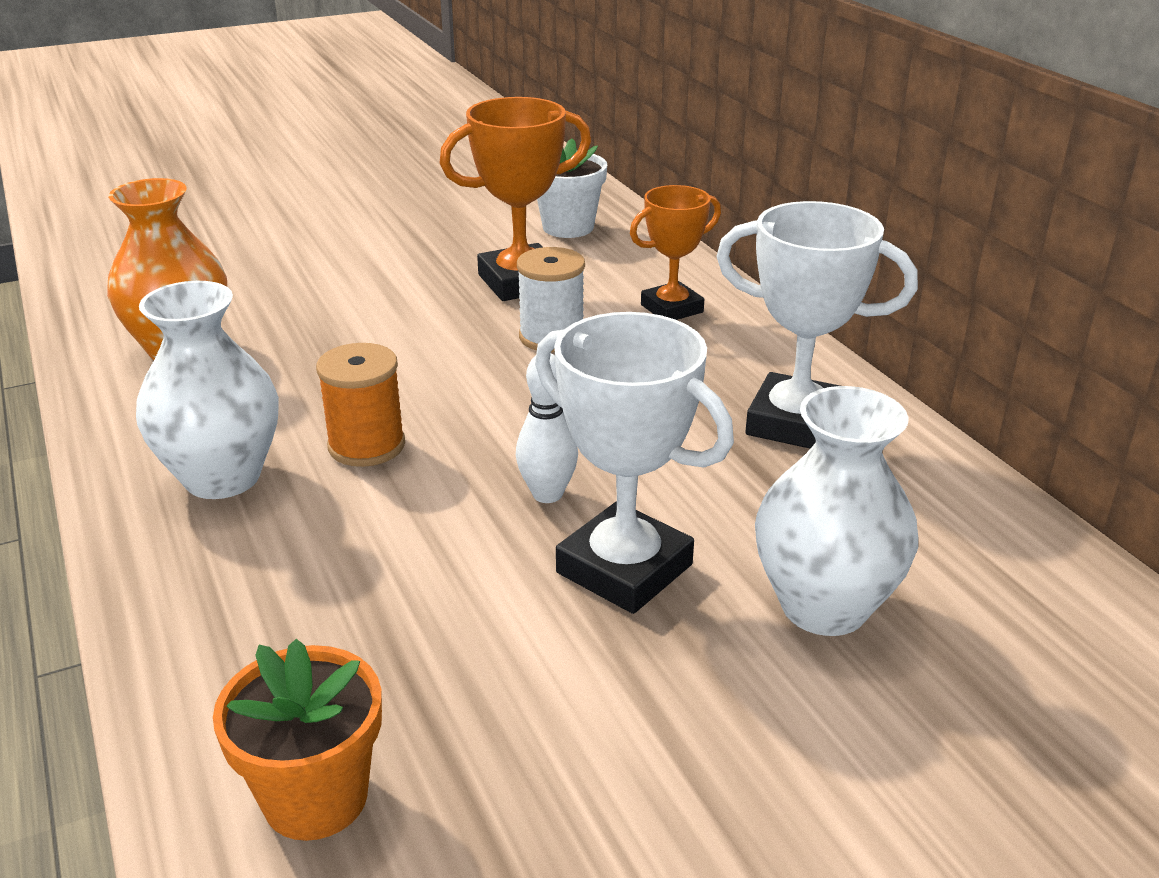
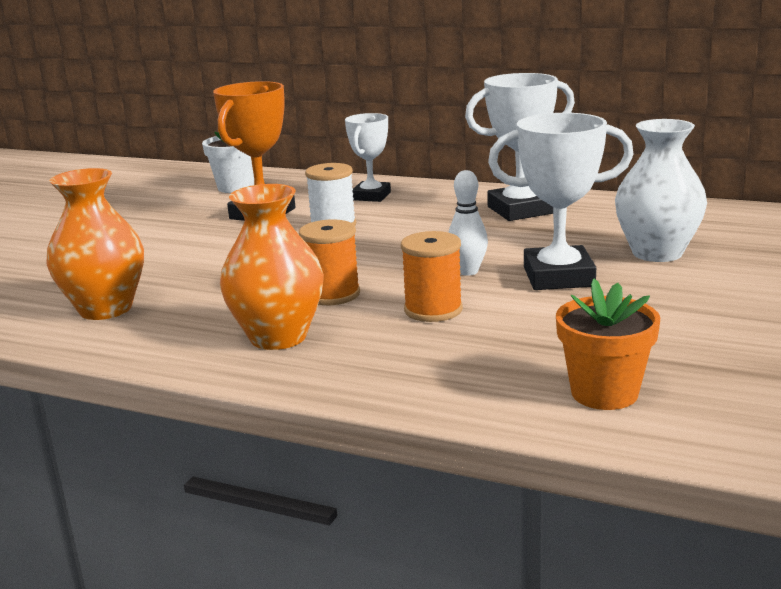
camera: 40 degrees left, 10 degrees down
white vase [136,281,279,499] -> orange vase [220,184,324,350]
orange trophy [630,185,721,320] -> white trophy [345,113,391,202]
none -> orange spool [401,231,463,322]

